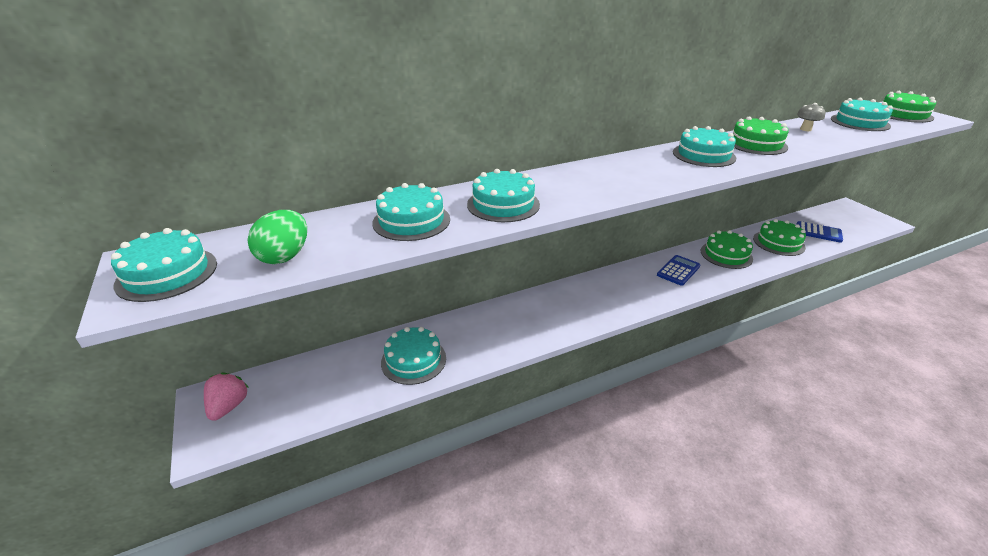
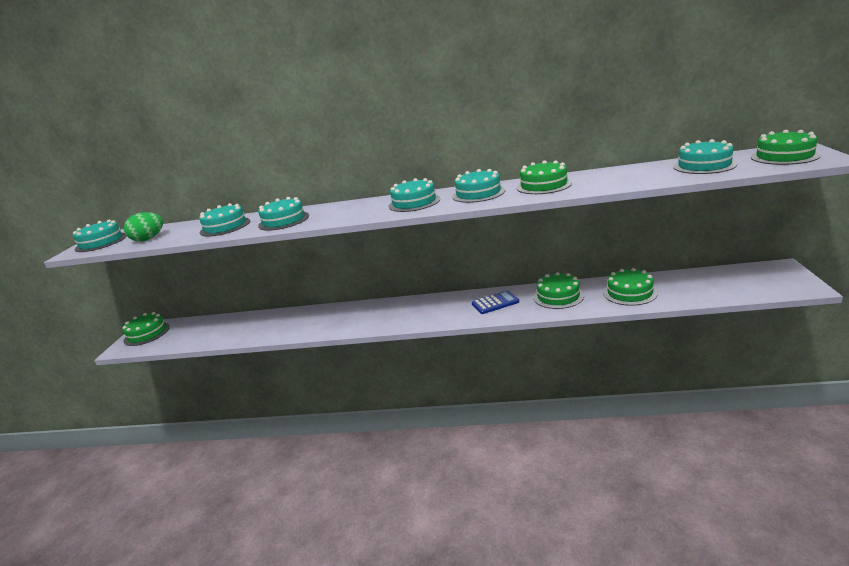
camera: 35 degrees right, 10 degrees down
pink strawberry [204,372,249,421] -> green cake [122,312,170,346]
turquoise cake [381,327,446,385] -> turquoise cake moved to [389,178,440,212]
grey mushroom [797,103,825,131] -> none
blue calculator [797,221,843,243] -> none

